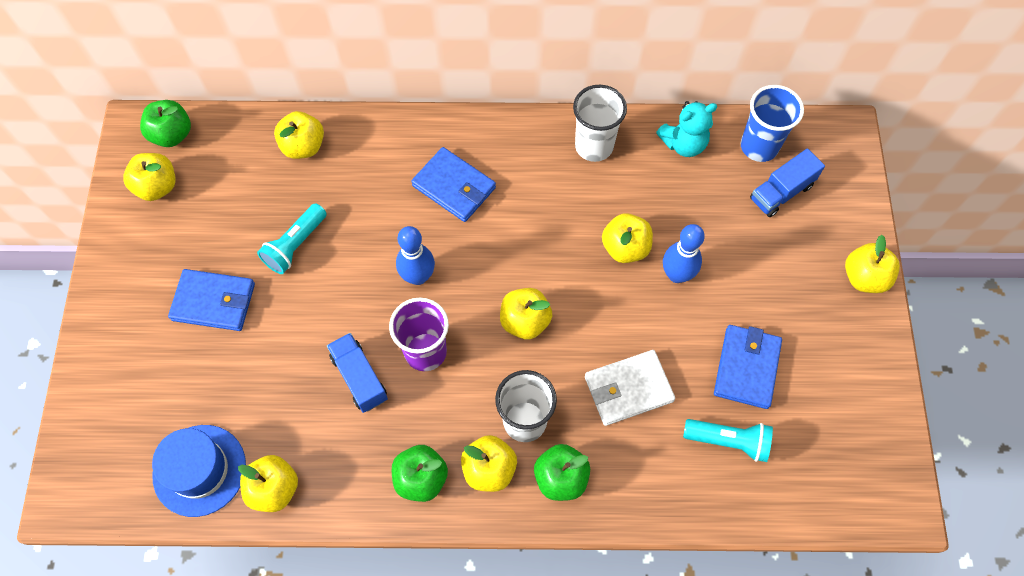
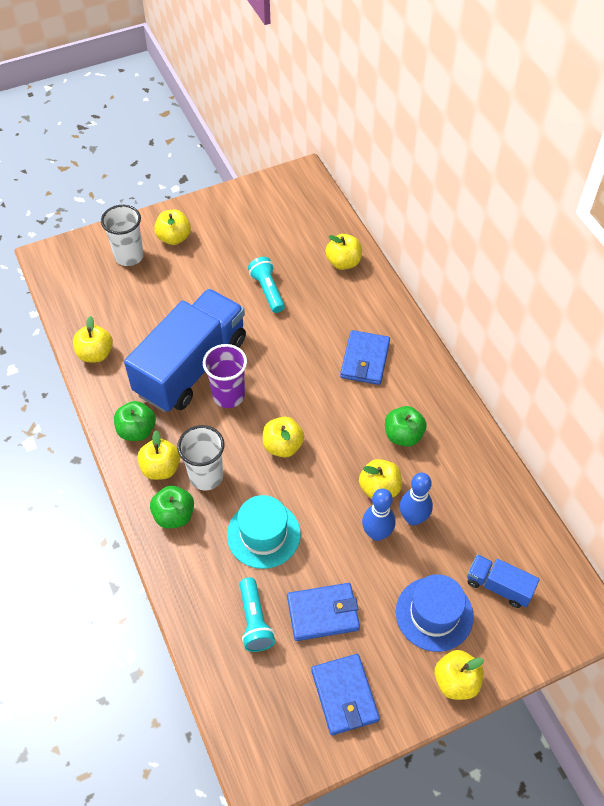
camera: 65 degrees right, 10 degrees down
yellow apple [123,153,176,201] -> yellow apple moved to [154,210,191,245]
green apple [140,100,191,147] -> green apple moved to [385,406,427,447]
blue hat [152,425,246,517] -> blue hat moved to [396,574,474,652]
blue wallet [168,269,255,331] -> blue wallet moved to [311,654,380,735]
turquoise flashlight [257,203,327,274] -> turquoise flashlight turned 60 degrees clockwise [248,257,285,313]
blue truck [327,333,388,413] -> blue truck [124,289,246,412], size x2.28
blue bowling pin [396,226,435,285] -> blue bowling pin moved to [400,473,433,526]
white cup [573,85,627,162] -> white cup moved to [101,205,144,266]
white wallet [585,350,675,426] -> turquoise hat [227,495,301,569]
turquoise teddy bear [656,101,717,157] -> none
blue cup [740,85,804,162] -> none

